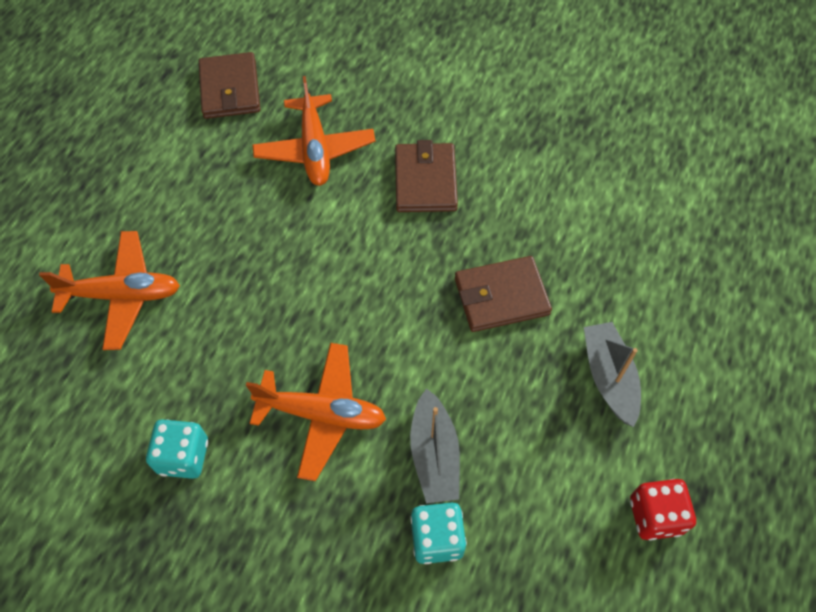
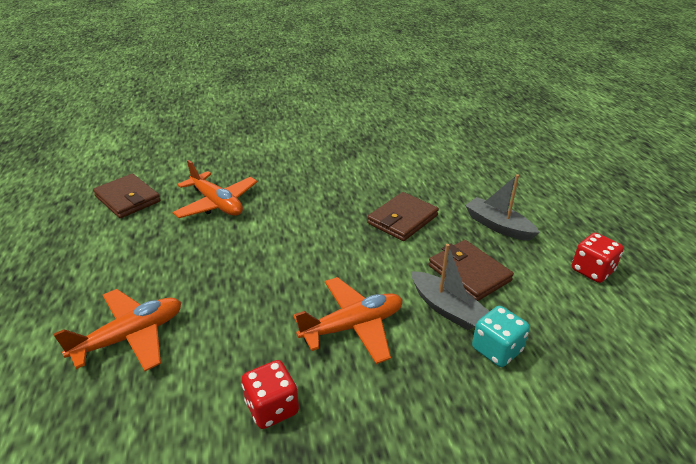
camera: 35 degrees left, 25 degrees down
turquoise dice [146,419,208,479] -> red dice [241,360,299,429]
brown wallet [395,140,458,212] -> brown wallet moved to [429,240,514,301]

